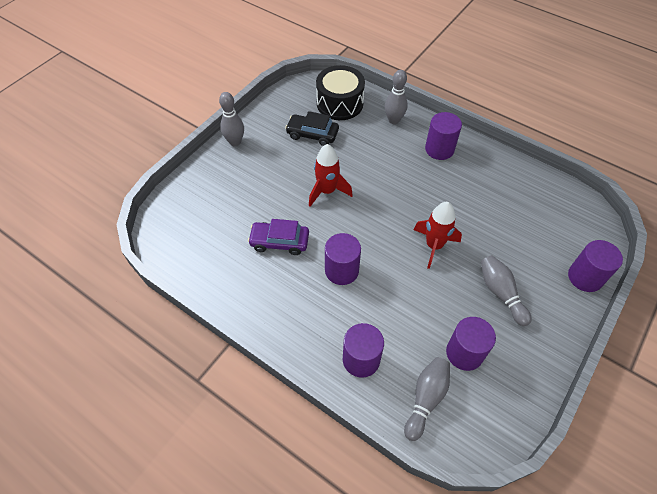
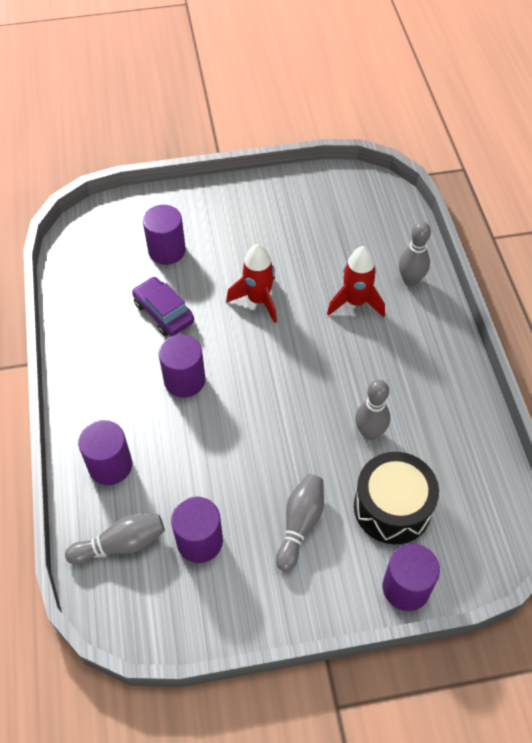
camera: 45 degrees right, 0 degrees up
grey bowling pin [219,92,244,146] -> grey bowling pin moved to [355,380,390,440]
black car [285,111,339,146] -> none
black drum [316,65,365,120] -> black drum moved to [354,452,439,544]
red rocket [413,202,462,269] -> red rocket moved to [327,246,385,317]
purple cylinder [425,112,462,160] -> purple cylinder moved to [143,205,186,265]

